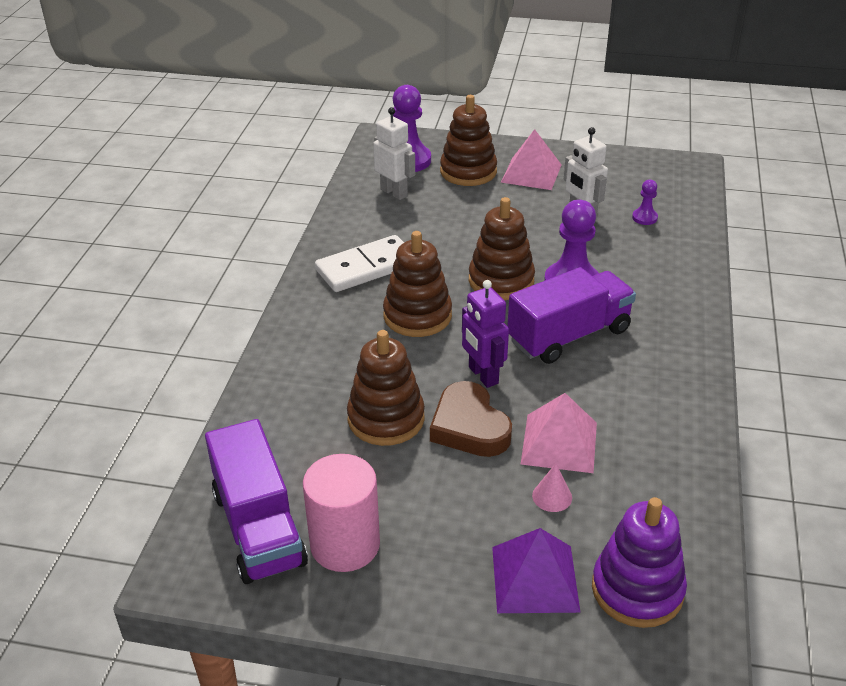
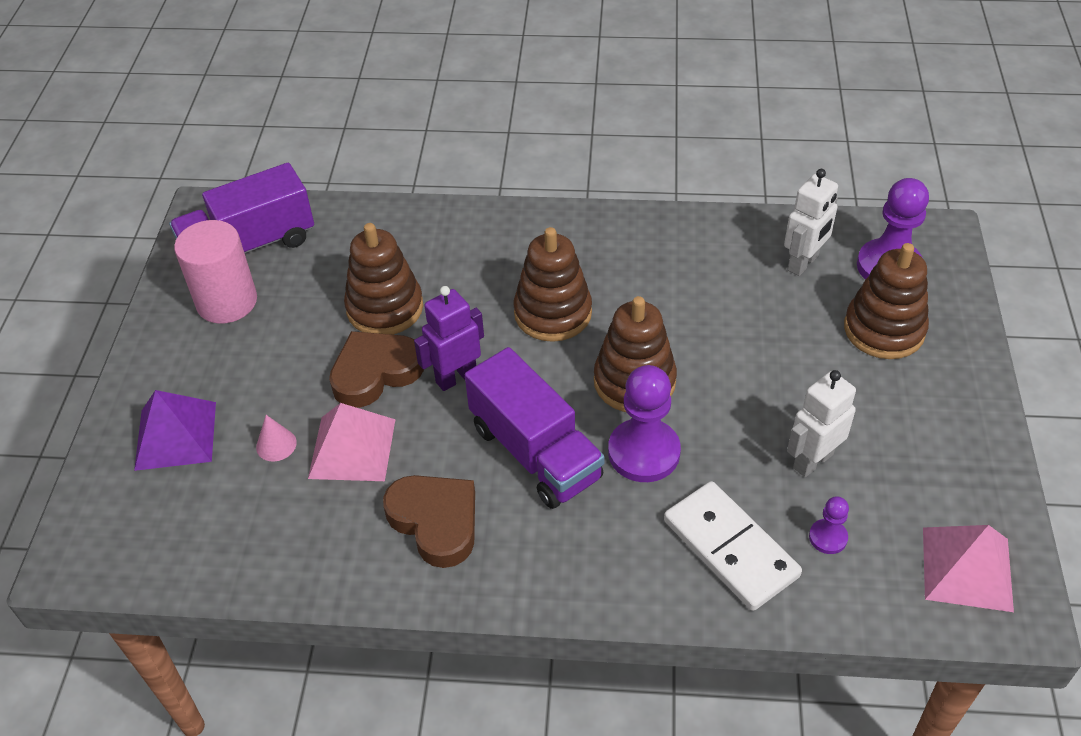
camera: 85 degrees right, 10 degrees up
white domino [315,235,404,292] -> white domino moved to [664,481,802,611]
pink pyramid [501,129,562,190] -> pink pyramid moved to [923,525,1014,612]
purple stacking toy [592,497,687,628] -> none
none -> brown heart [383,475,475,568]

